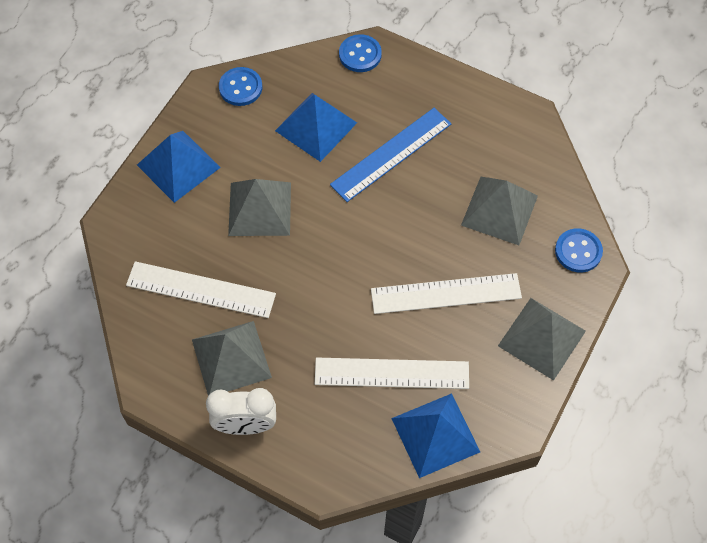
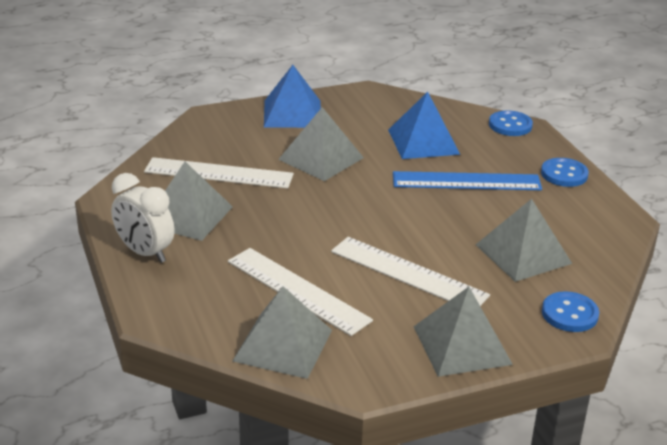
camera: 40 degrees right, 30 degrees down
white ruler [126,261,276,318] -> white ruler turned 45 degrees counterclockwise [144,157,294,188]
blue button [219,67,262,106] -> blue button moved to [541,158,589,187]
blue pyramid [391,393,480,478] -> grey pyramid [233,286,332,379]

